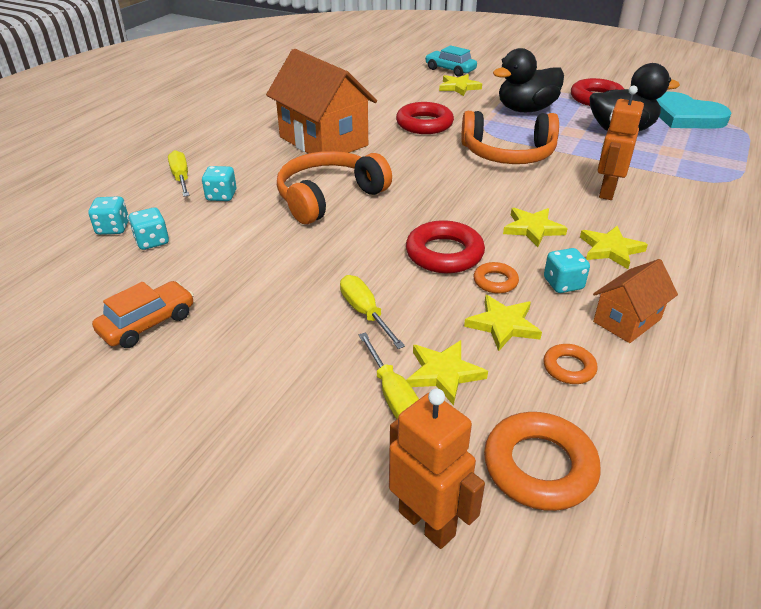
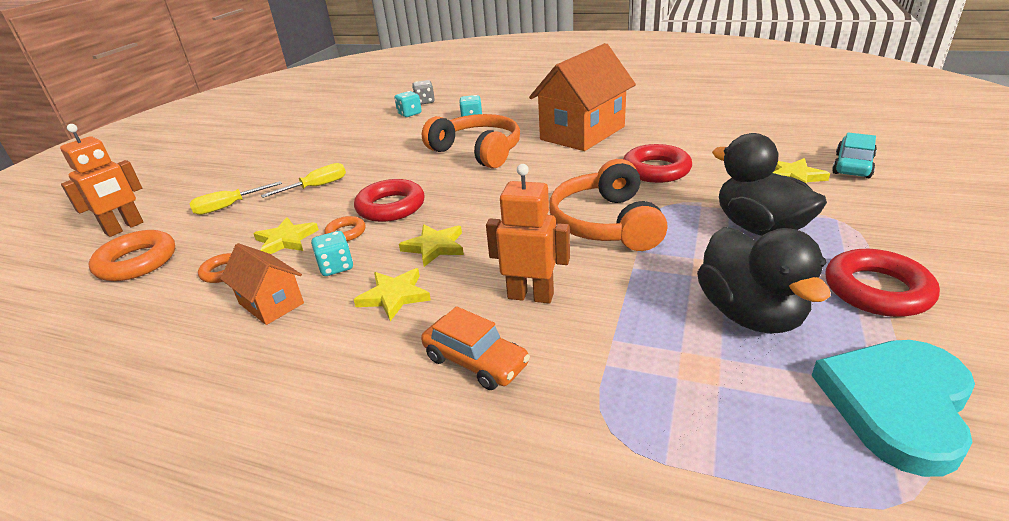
camera: 85 degrees right, 5 degrees down
turquoise dice [88,196,129,235] -> grey dice [412,80,435,105]
orange car [92,281,194,348] -> orange car moved to [421,306,530,390]
yellow screwdriver [168,150,189,197] -> none
yellow star [406,340,488,405] -> none

